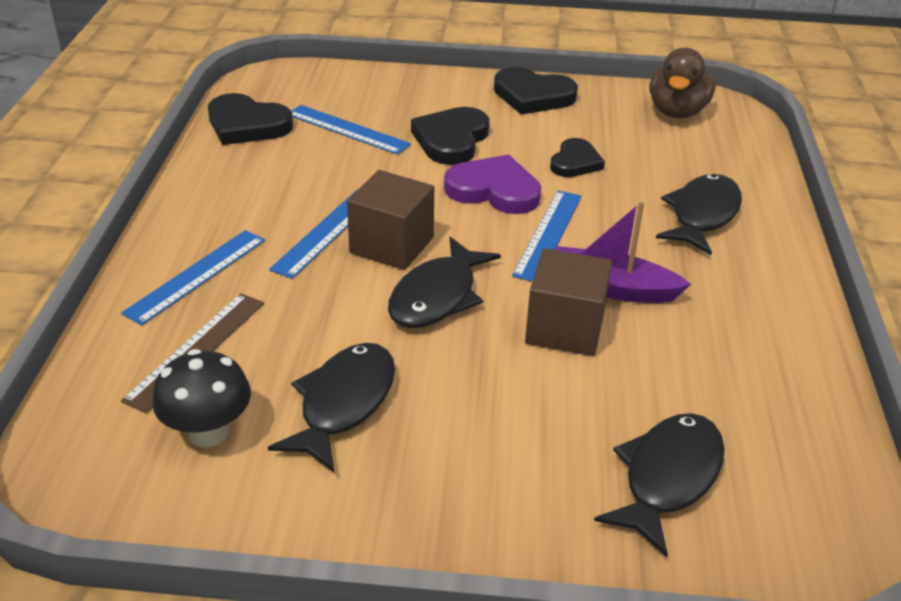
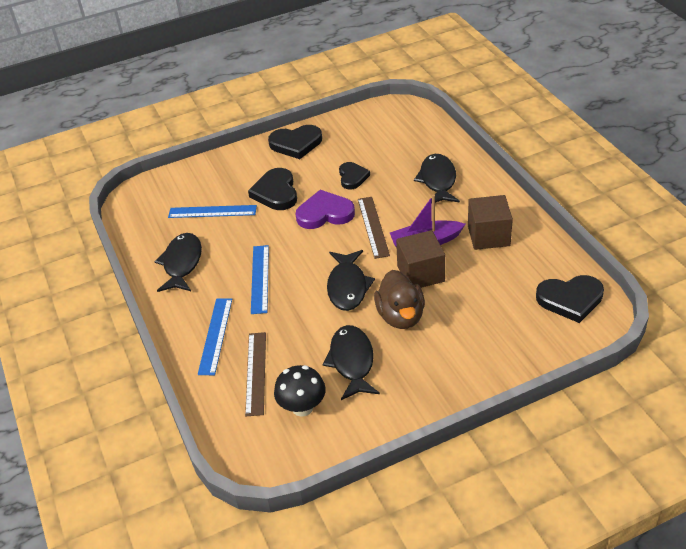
camera: 25 degrees left, 5 degrees up
black heart [208,93,293,145] -> black heart moved to [536,275,604,323]
brown cube [347,170,434,270] -> brown cube moved to [468,195,513,250]
blue ruler [512,190,582,282] -> brown ruler [358,197,390,259]
black fish [594,413,725,557] -> black fish moved to [154,233,202,292]
brown duck [650,48,716,118] -> brown duck moved to [374,270,425,329]

